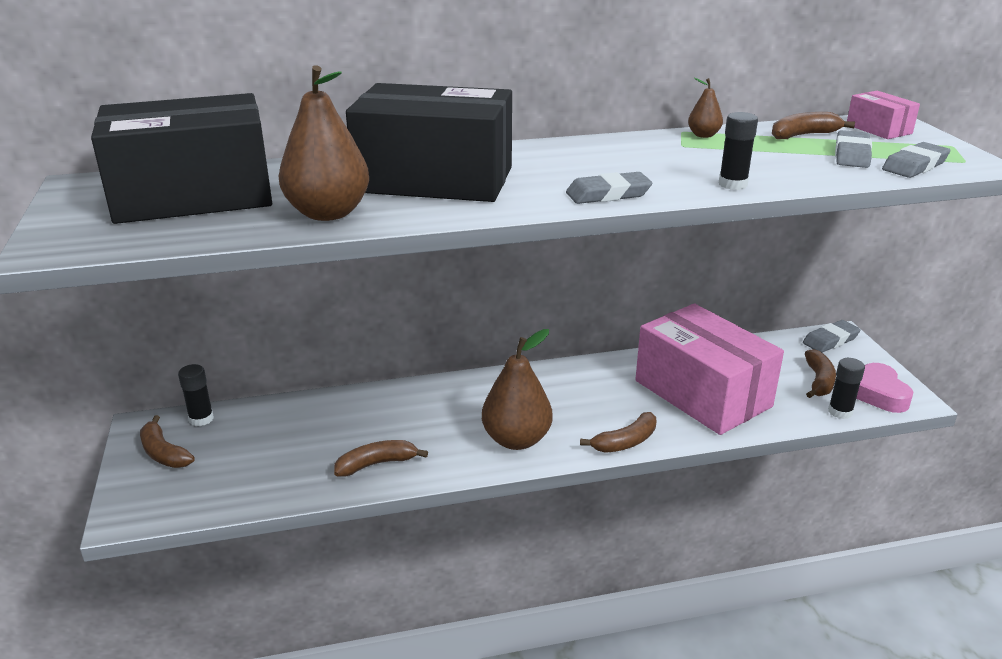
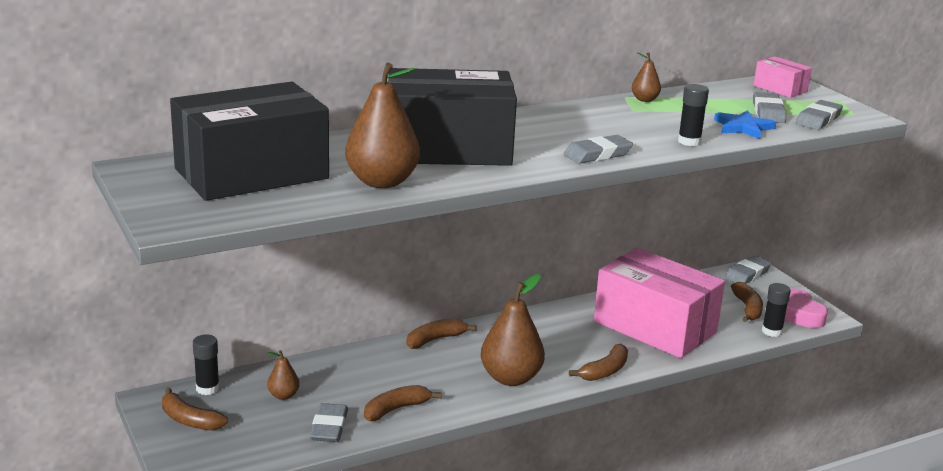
camera: 15 degrees left, 5 degrees down
brown banana [772,112,855,139] -> brown banana moved to [406,318,477,349]
none -> brown pear [267,350,299,400]
none -> grey eraser [310,403,348,442]
none -> blue star [714,110,776,139]

